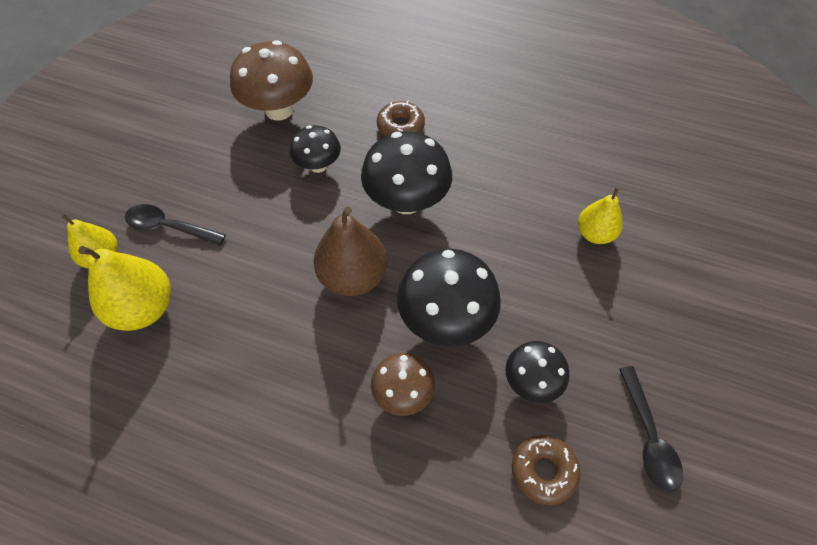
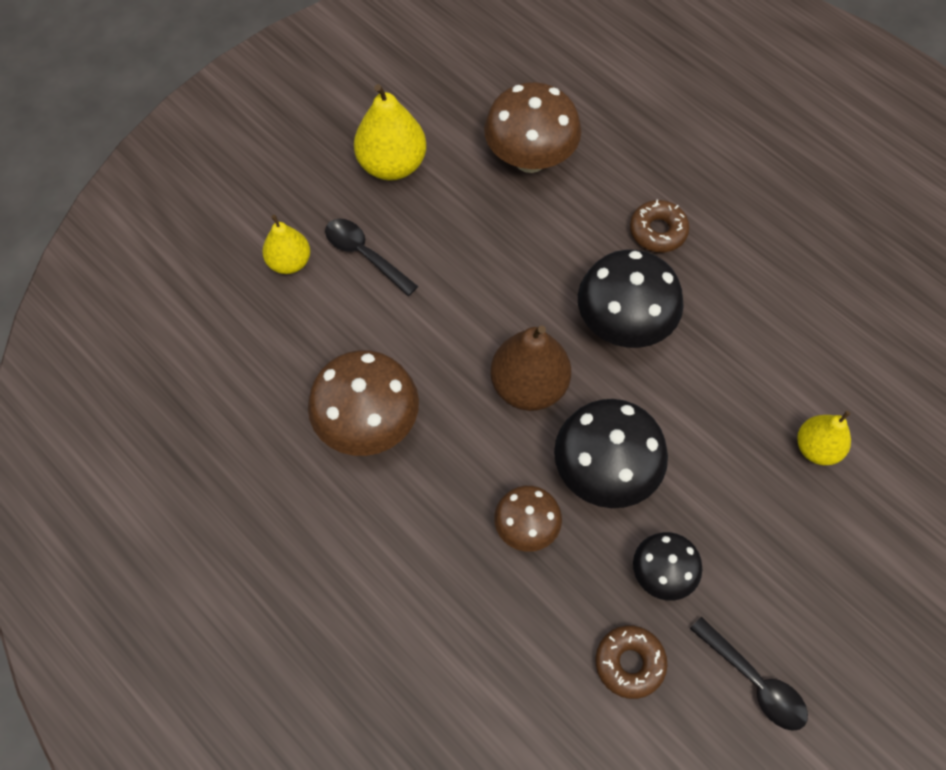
camera: 25 degrees right, 5 degrees up
yellow pear [78,246,171,331] -> yellow pear moved to [354,84,427,181]
black mushroom [290,125,341,173] -> none
black spoon [619,366,683,492] -> black spoon turned 60 degrees counterclockwise [690,617,808,731]
none -> brown mushroom [308,350,419,456]

